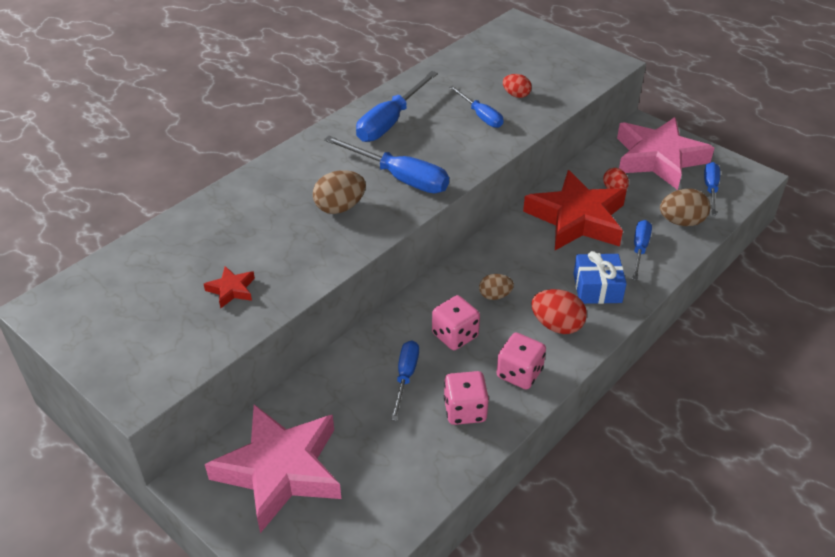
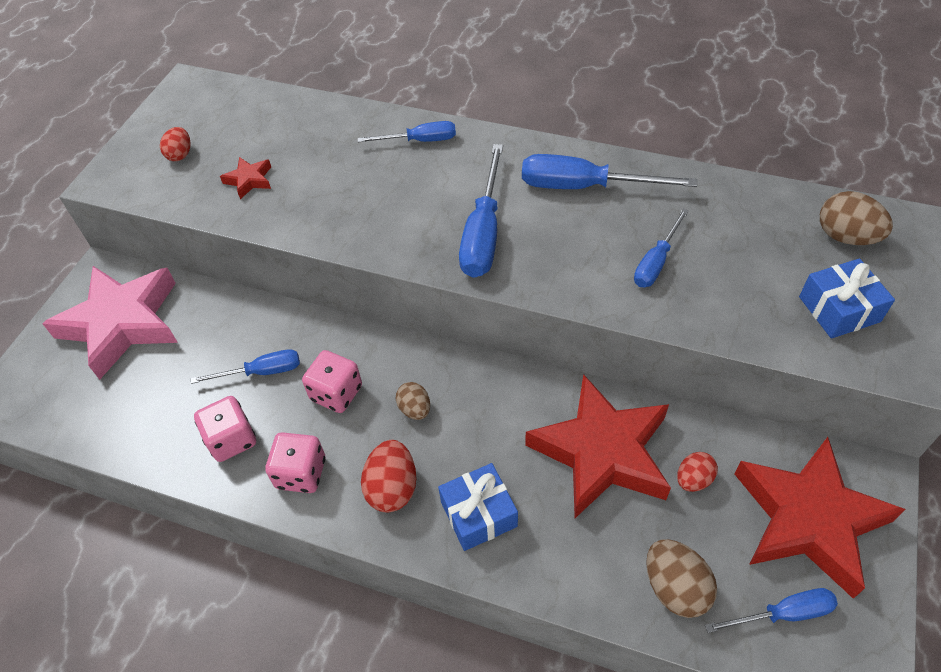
camera: 70 degrees right, 10 degrees up
brown egg [313,170,366,214] -> brown egg moved to [820,191,893,245]
red egg [503,74,532,98] -> red egg moved to [160,127,191,161]
pink star [617,117,714,190] -> red star [735,437,906,599]
blue screwdriver [632,220,652,280] -> blue screwdriver moved to [358,121,456,142]
none -> blue gift [799,258,895,338]

